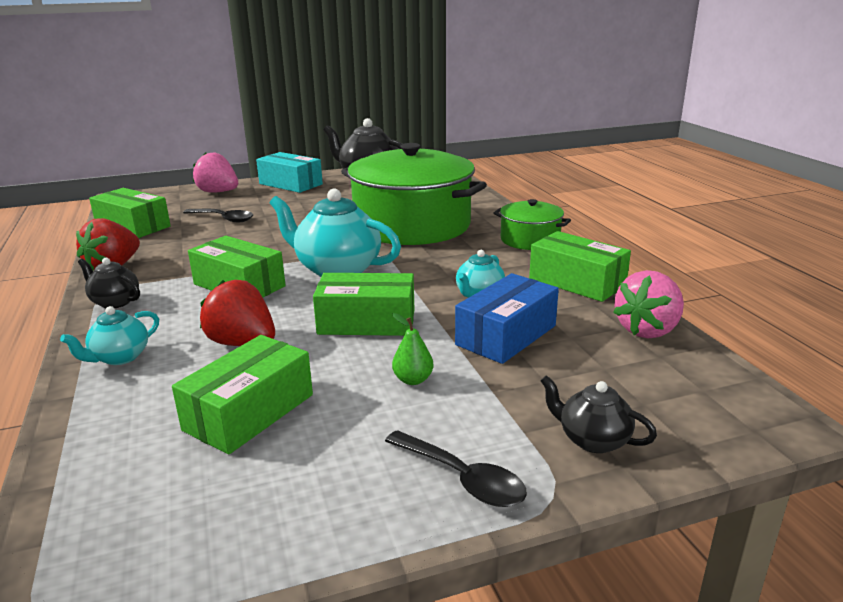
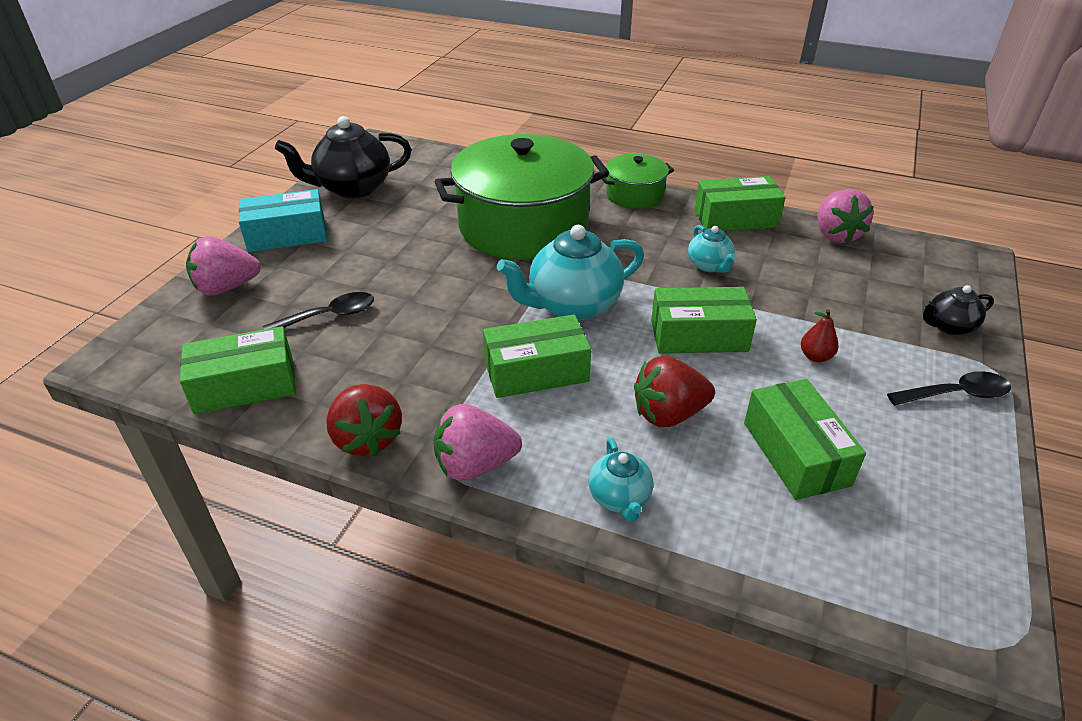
camera: 50 degrees left, 15 degrees up
black teapot [78,258,140,308] -> pink strawberry [434,404,522,481]
green box [313,273,414,336] -> green box turned 45 degrees clockwise [651,287,757,353]
green pear [392,313,434,385] -> red pear [801,309,839,362]
blue box [455,273,559,364] -> none

